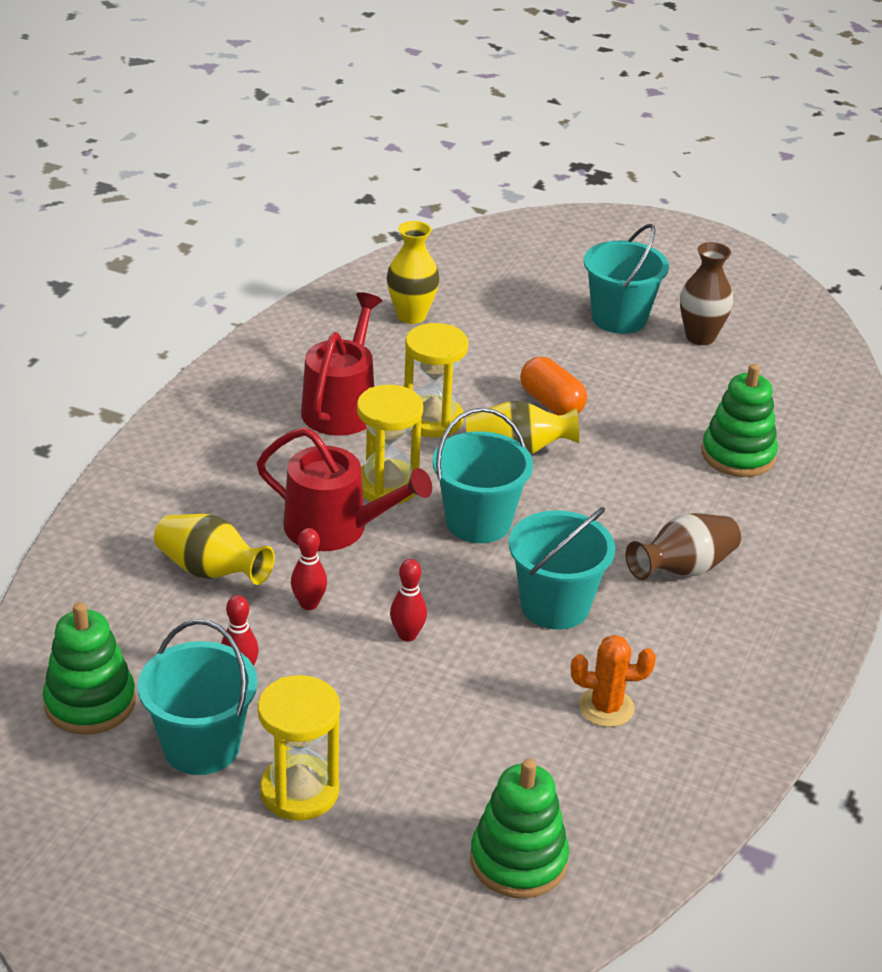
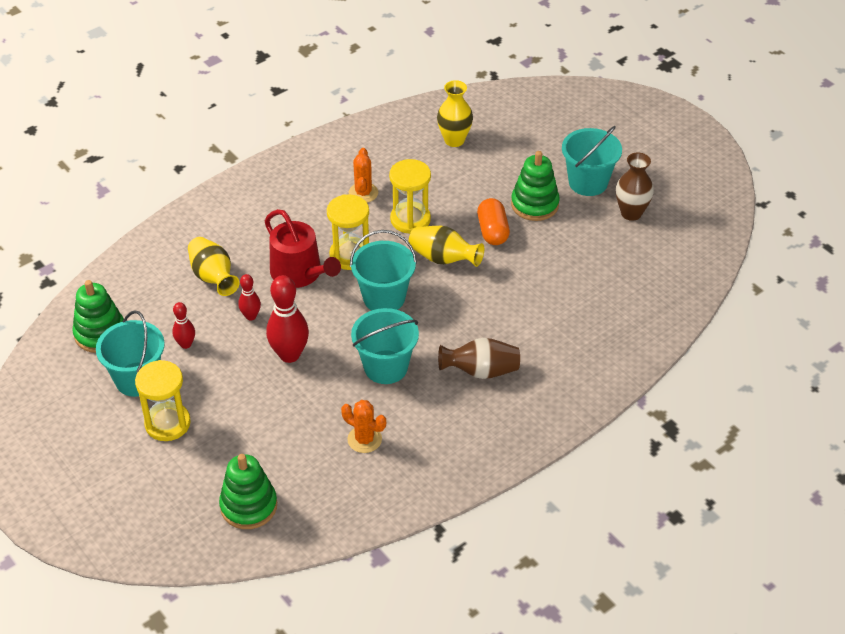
camera: 30 degrees right, 10 degrees up
red watering can [301,292,382,435] -> orange cactus [349,148,378,203]
red bowling pin [390,559,427,642] -> red bowling pin [266,275,309,363], size x1.84
green stacking toy [702,364,778,477] -> green stacking toy moved to [511,151,560,221]

